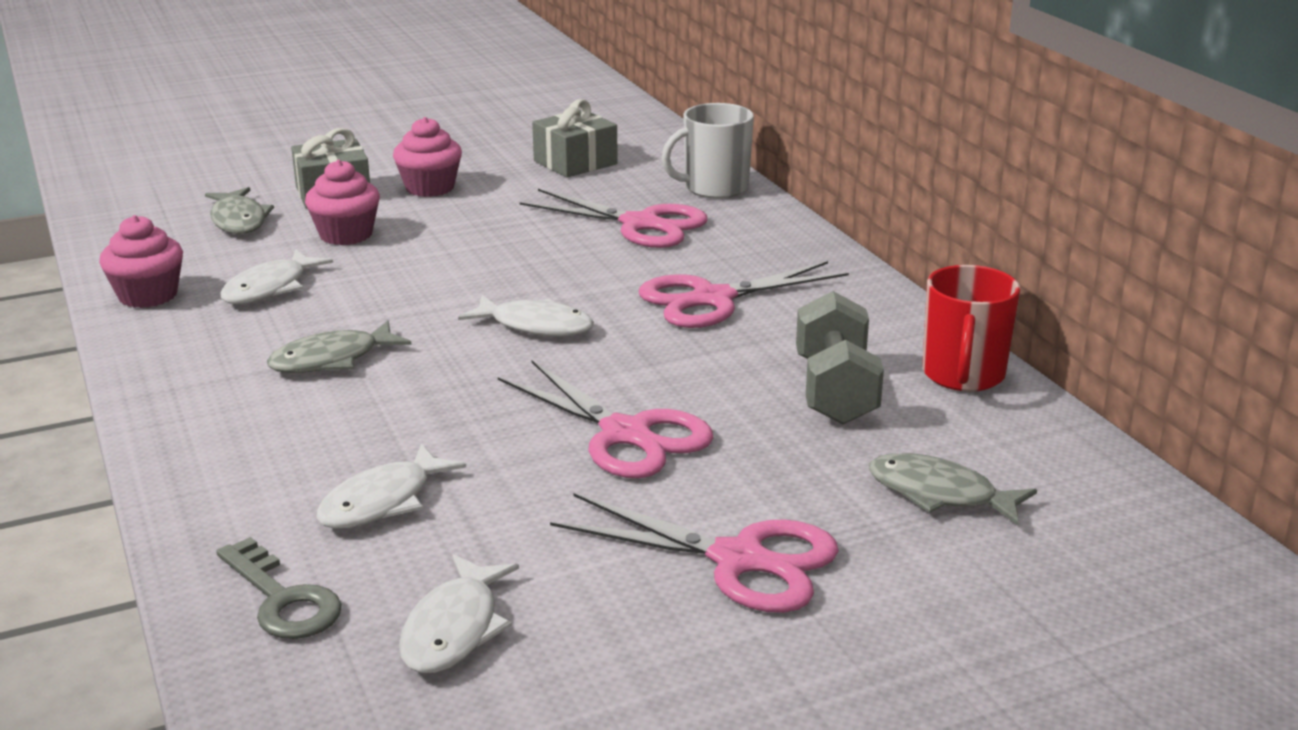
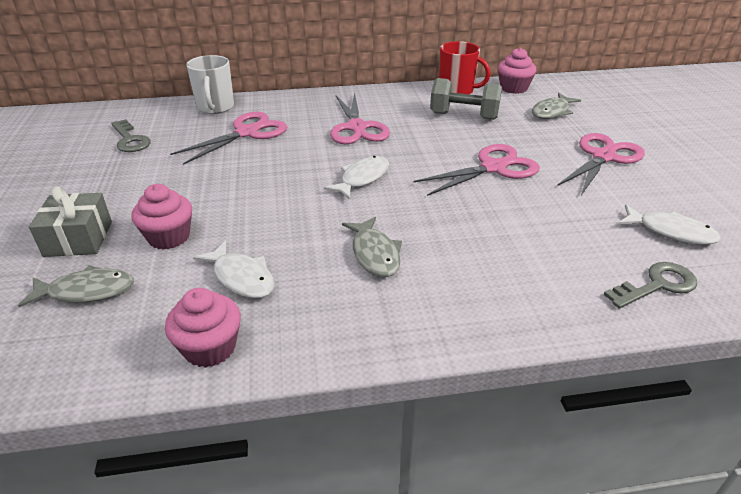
camera: 75 degrees left, 10 degrees up
white fish [317,443,466,529] -> none
pink cupcake [393,117,462,197] -> pink cupcake moved to [498,48,536,94]
grey gift [532,99,618,178] -> grey key [111,119,151,152]

